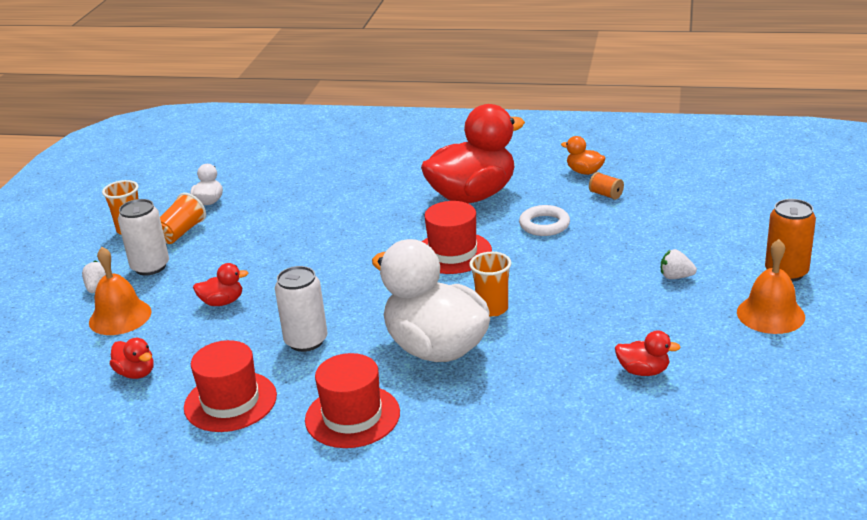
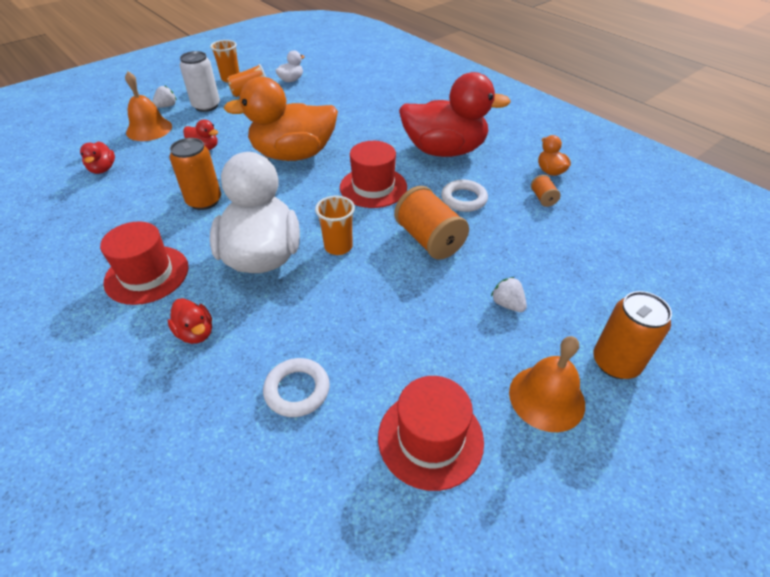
camera: 35 degrees right, 15 degrees up
red hat [184,340,277,432] -> red hat moved to [378,376,484,491]
white can [275,266,328,352] -> orange can [170,138,221,210]
red duck [615,331,681,376] -> red duck moved to [168,298,212,344]
none -> orange duck [224,77,338,161]
none -> white ring [263,358,330,417]
none -> orange spool [394,186,469,260]

